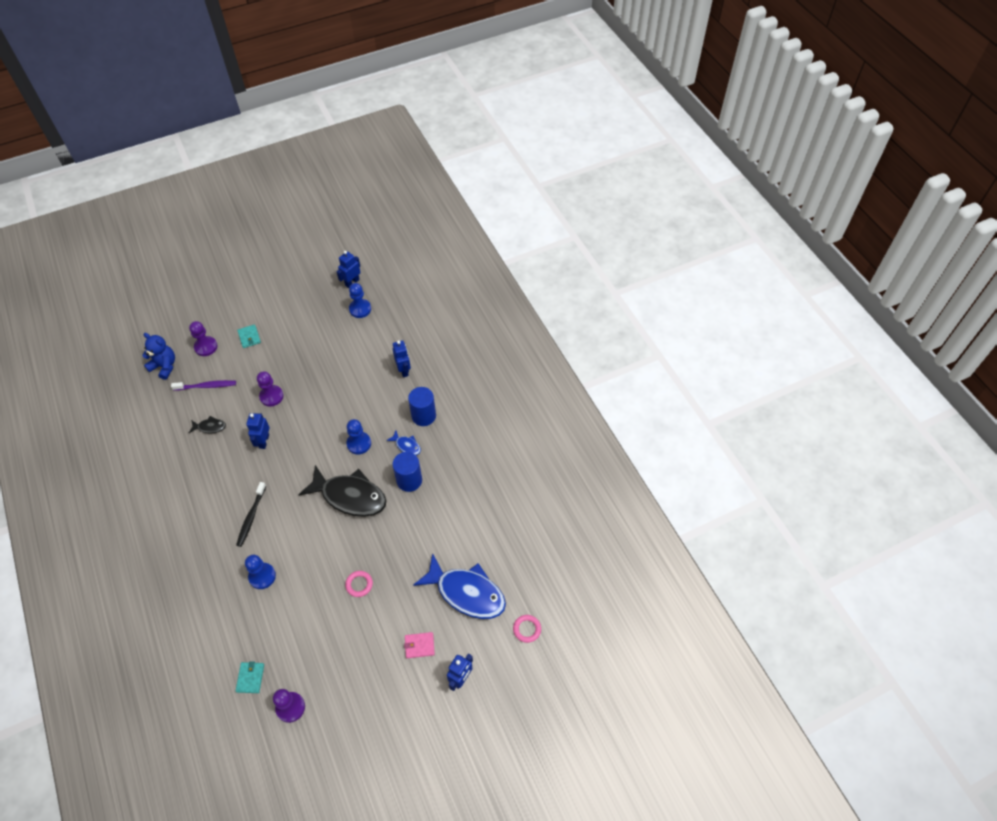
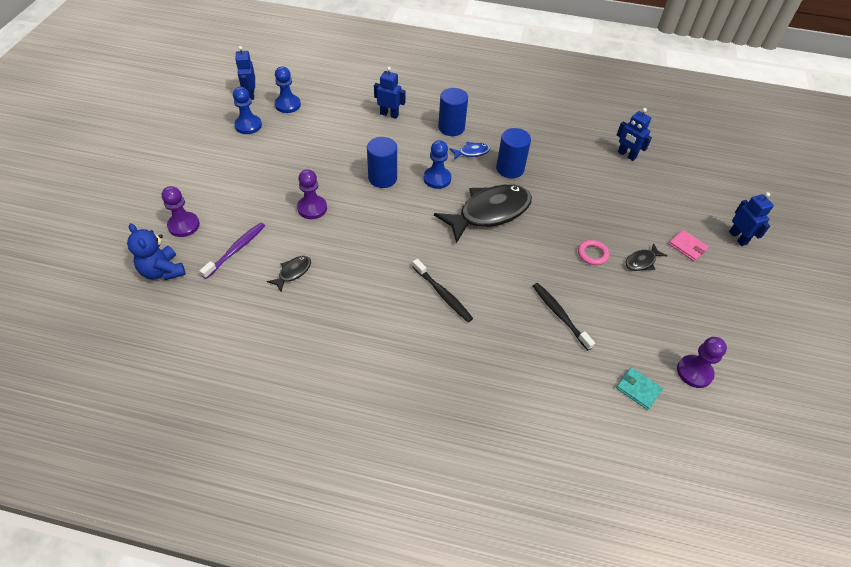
camera: 55 degrees left, 5 degrees down
blue teddy bear [142,333,175,380] -> blue teddy bear turned 105 degrees counterclockwise [127,223,186,280]
turquoise wallet [237,324,261,348] -> none
blue pawn [245,555,276,589] -> blue pawn moved to [233,87,262,134]
blue robot [246,413,270,449] -> blue robot moved to [617,108,652,161]
pink wallet [404,632,435,658] -> pink wallet turned 75 degrees counterclockwise [669,230,709,262]
blue fish [413,553,506,619] -> none
pink ring [513,615,541,643] -> none
none -> blue cylinder [367,137,397,188]
none -> black toothbrush [533,283,595,350]
none -> black fish [626,243,667,271]

